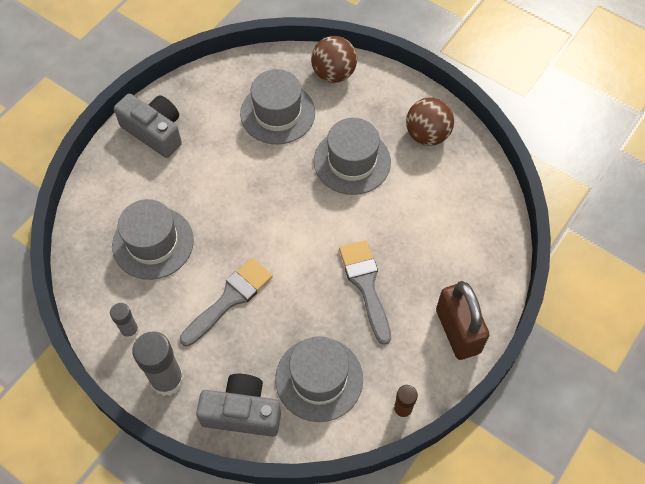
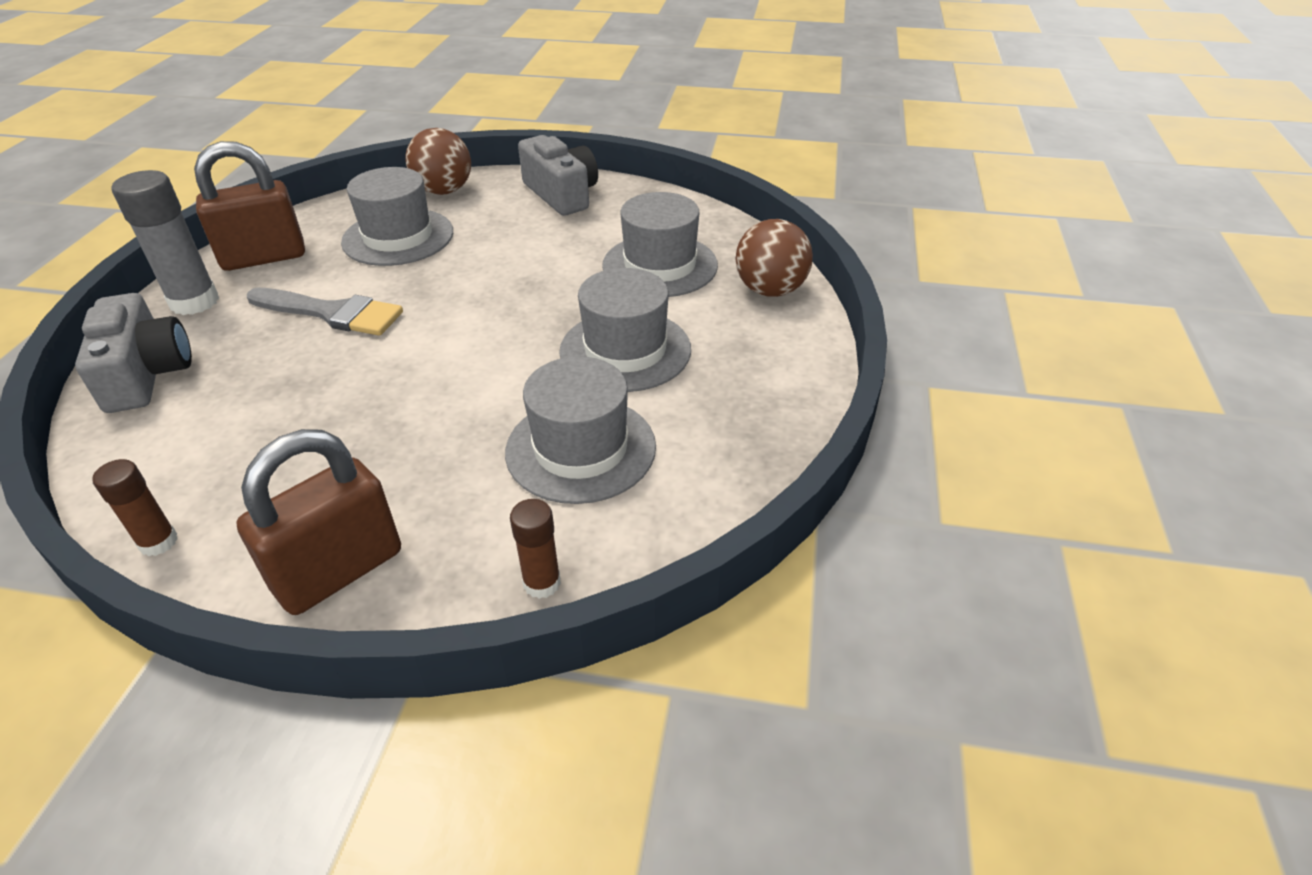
camera: 65 degrees right, 20 degrees down
grey glue stick [110,303,139,339] -> brown padlock [194,141,305,271]
grey camera [114,94,182,158] -> grey camera turned 45 degrees counterclockwise [518,135,598,216]
grey hat [275,336,363,422] -> grey hat moved to [505,356,656,504]
grey brush [339,240,391,345] -> none
brown ball [406,97,454,146] -> brown ball moved to [405,128,471,195]
none -> brown glue stick [510,499,561,599]

